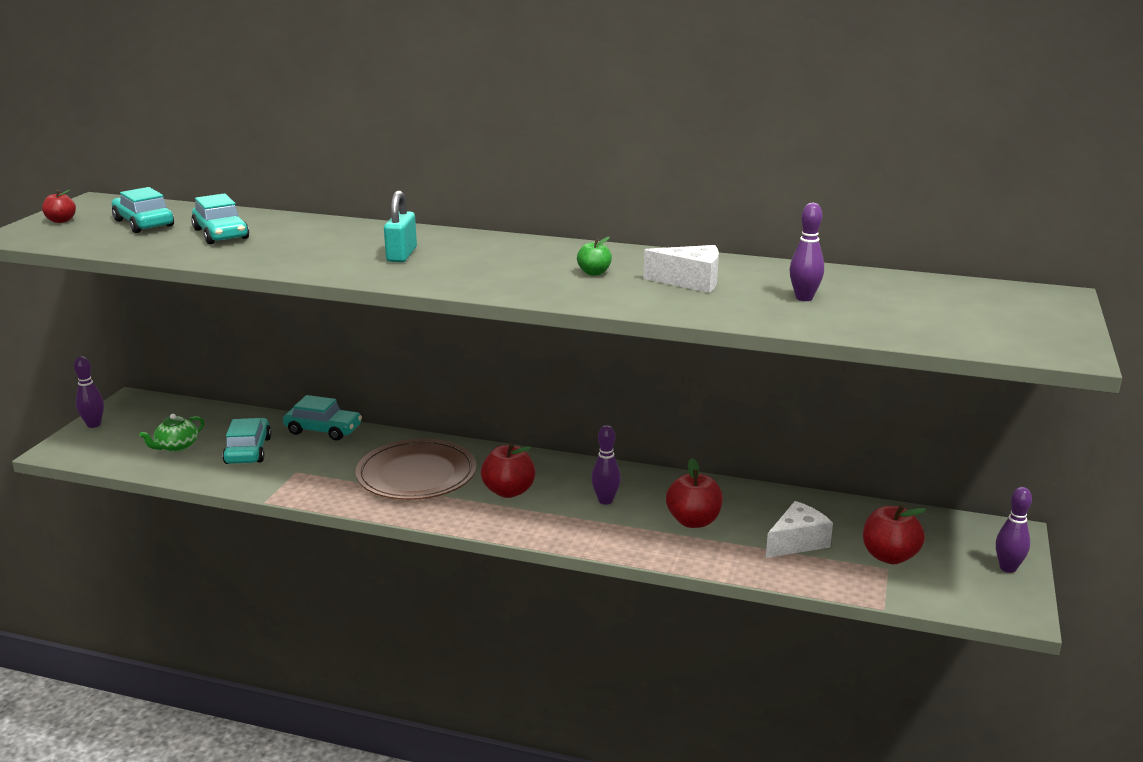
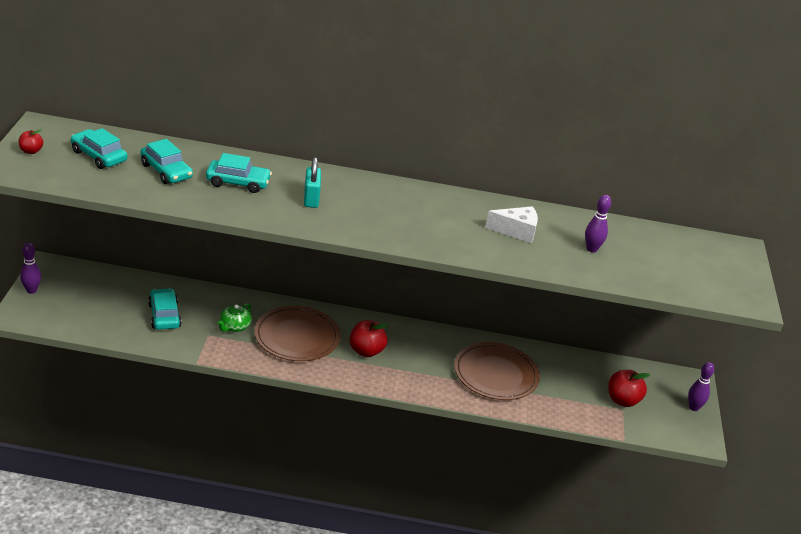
camera: 15 degrees left, 10 degrees up
green teapot [139,414,204,452] -> green teapot moved to [218,303,252,332]
turquoise car [283,395,362,440] -> turquoise car moved to [206,153,272,193]
green apple [577,237,612,276] -> none
purple bowling pin [591,425,621,505] -> none
red apple [666,458,723,528] -> brown plate [454,342,540,400]
white cheese [766,501,833,558] -> none

